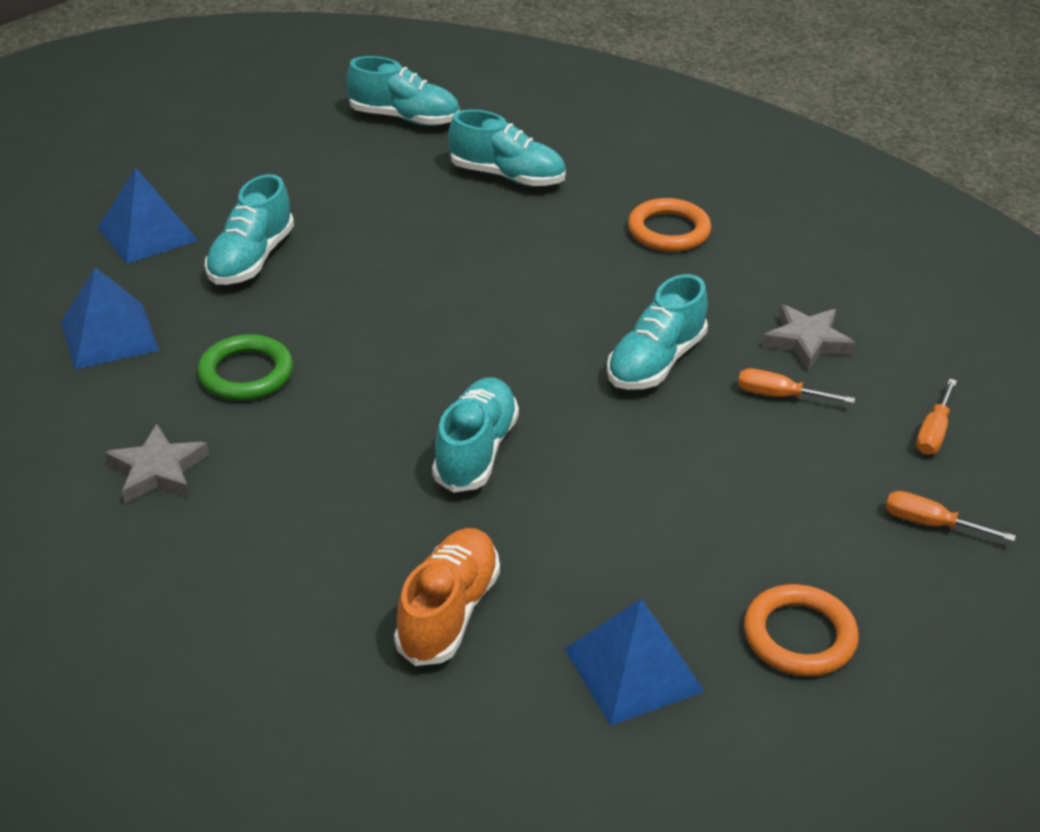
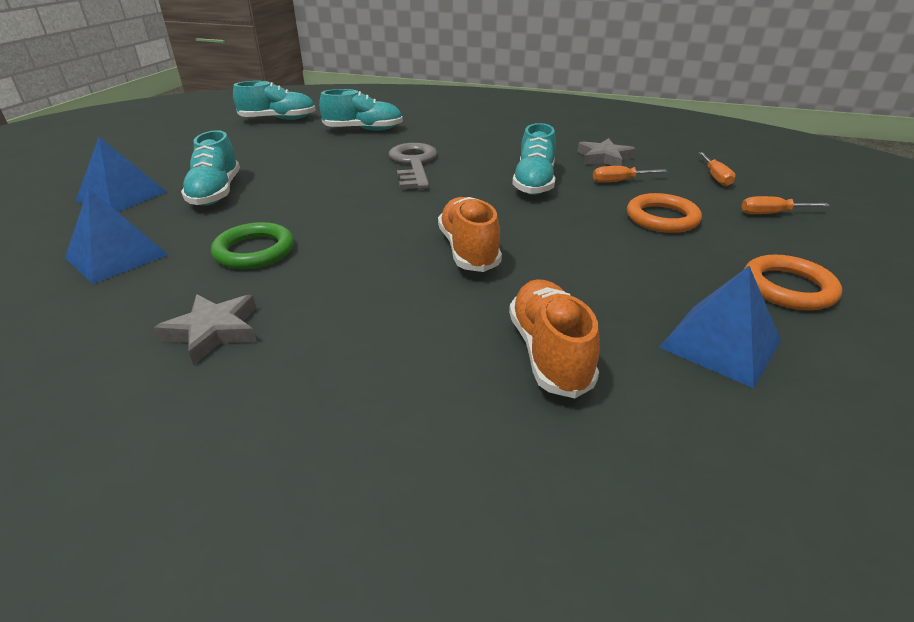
camera: 25 degrees left, 5 degrees down
turquoise shoe [432,378,519,493] -> orange shoe [438,197,502,272]
orange ring [628,198,711,252] -> orange ring moved to [627,193,702,233]
none -> grey key [389,143,437,189]

